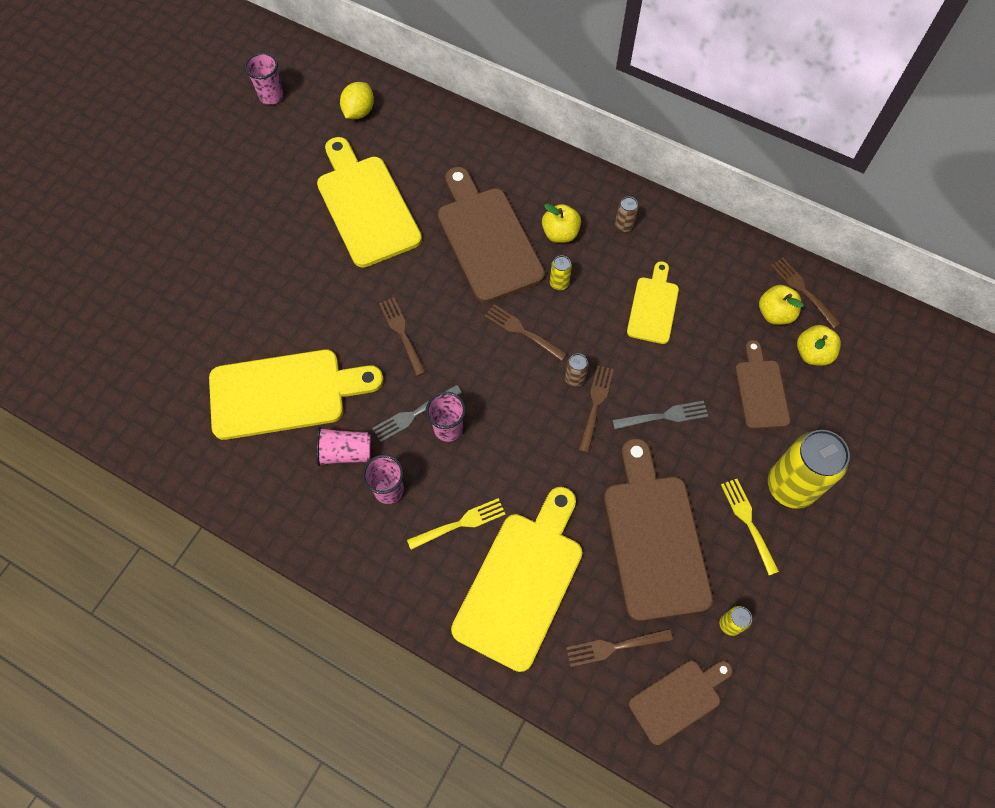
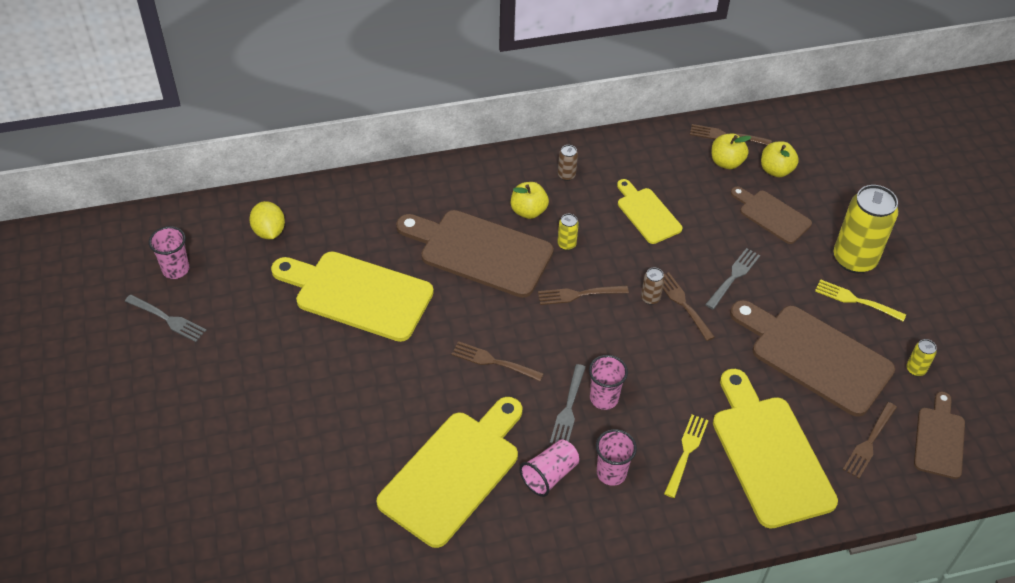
camera: 45 degrees left, 15 degrees down
none -> grey fork [125,294,207,342]

